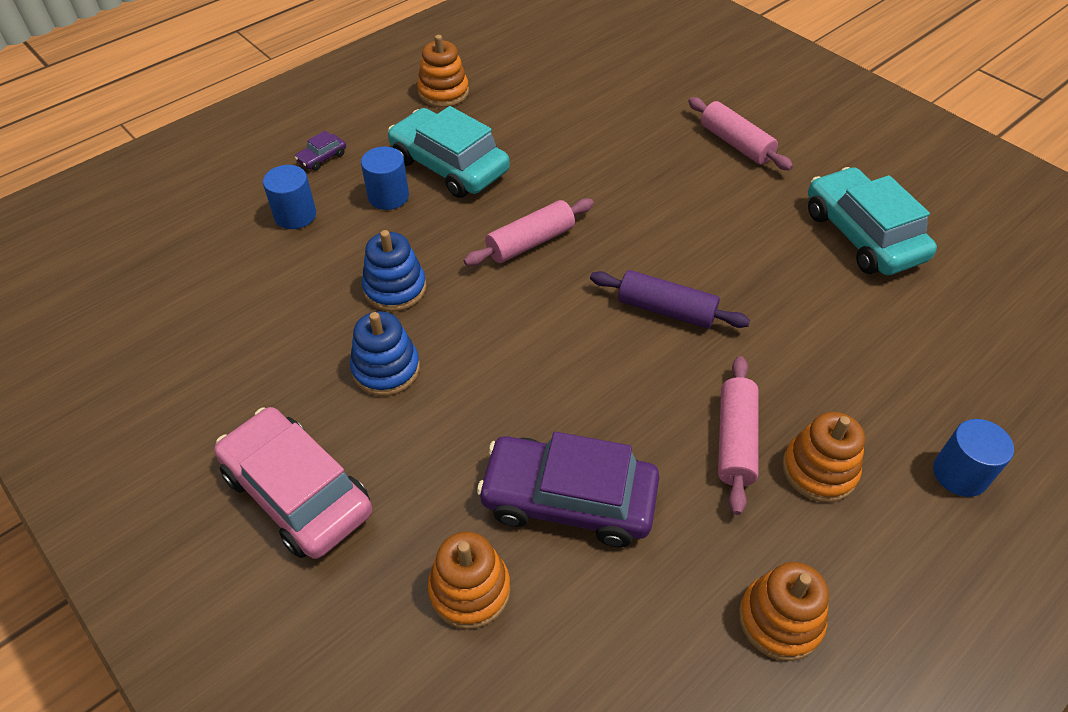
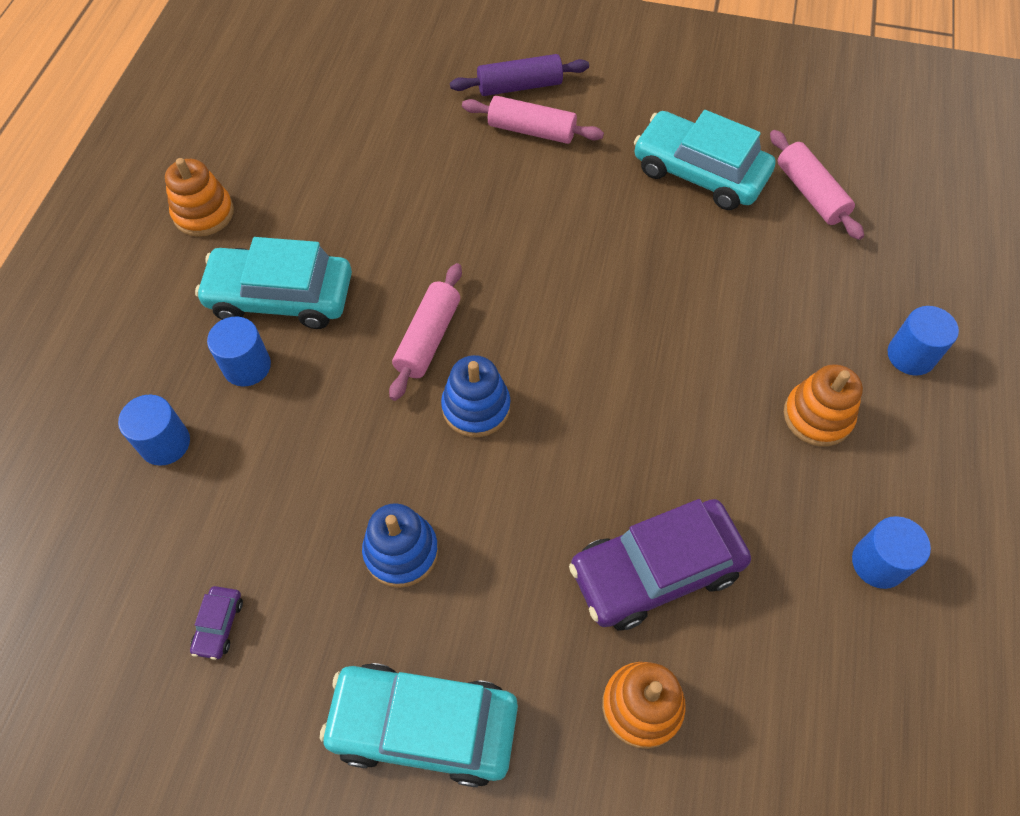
camera: 35 degrees left, 10 degrees up
pink car [214,407,372,559] -> turquoise car [320,663,518,787]
purple car [295,131,346,170] -> purple car moved to [190,586,243,660]
blue stacking toy [362,230,426,312] -> blue stacking toy moved to [441,355,511,437]
purple rolling pin [590,270,750,329] -> purple rolling pin moved to [450,54,589,96]
pink rolling pin [718,356,759,515] -> pink rolling pin moved to [770,130,864,240]
orange stacking toy [739,562,829,661] -> blue cylinder [852,516,931,589]

